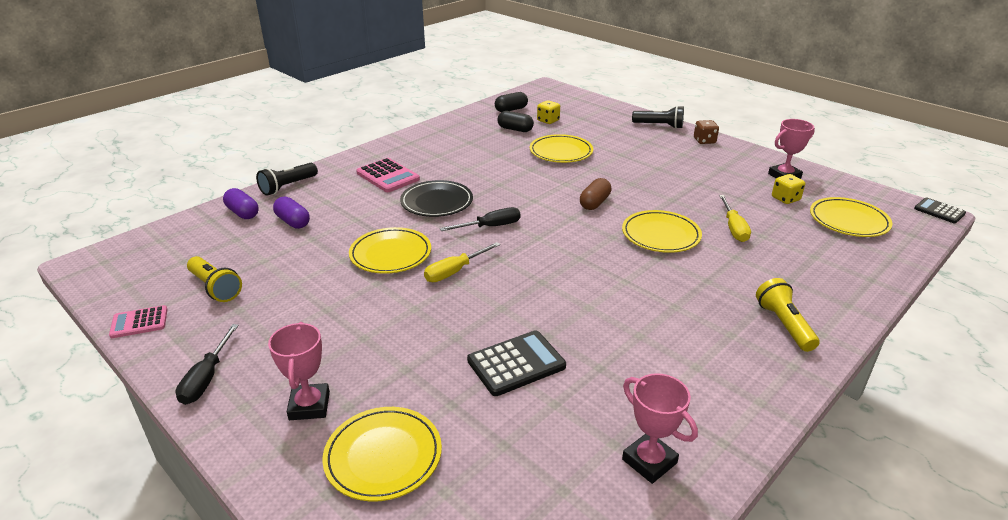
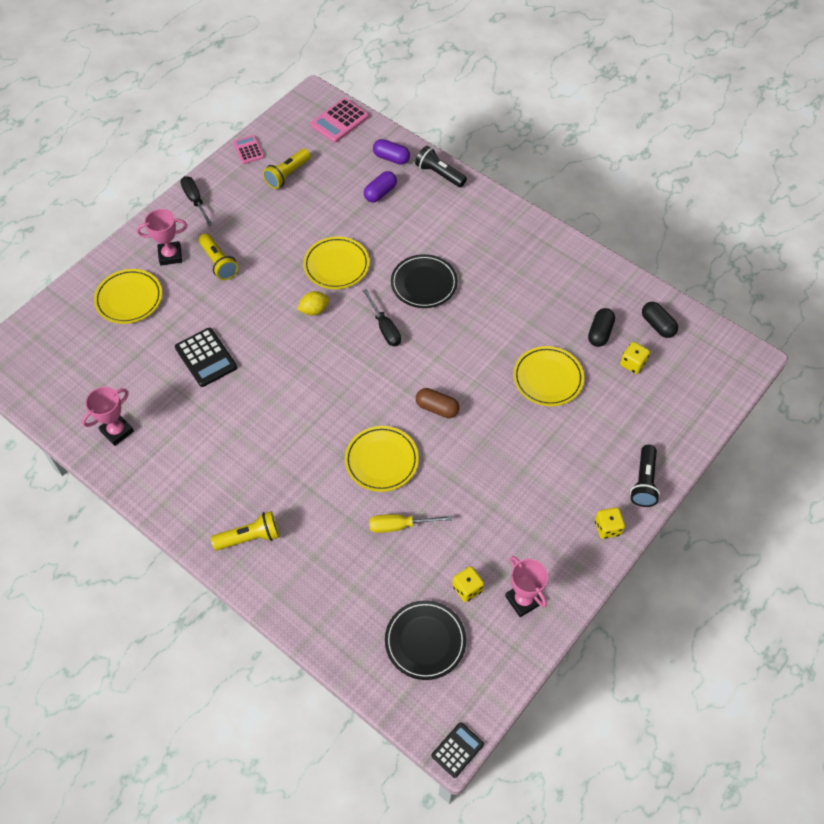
camera: 85 degrees right, 25 degrees up
black screwdriver [176,324,239,405] -> black screwdriver turned 60 degrees clockwise [180,176,213,226]
purple capsule [223,188,259,219] -> purple capsule turned 75 degrees clockwise [373,139,410,165]
pink calculator [356,158,420,192] -> pink calculator moved to [310,98,369,143]
yellow screwdriver [424,242,501,282] -> yellow lemon [297,291,329,316]
brown dice [694,120,719,144] -> yellow dice [595,507,625,539]
yellow plate [810,197,893,237] -> black plate [385,600,466,680]
none -> yellow flashlight [199,233,238,280]

